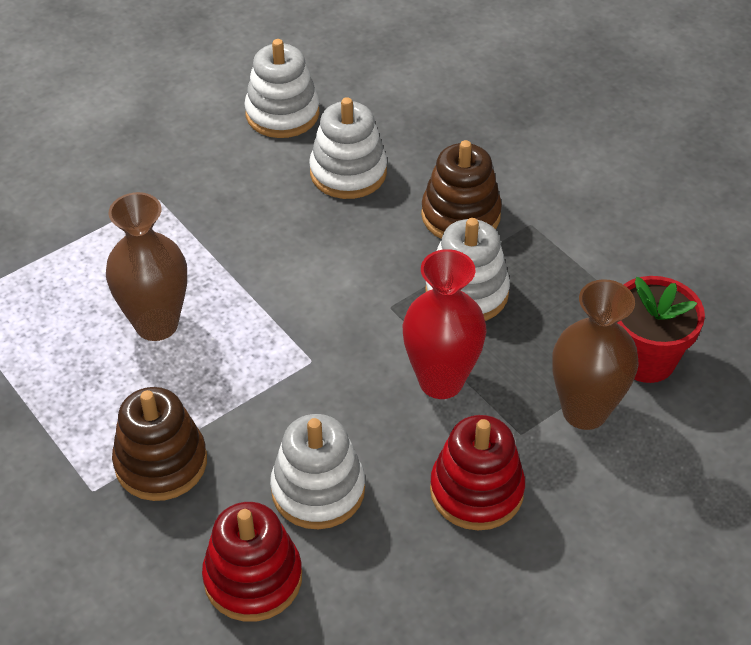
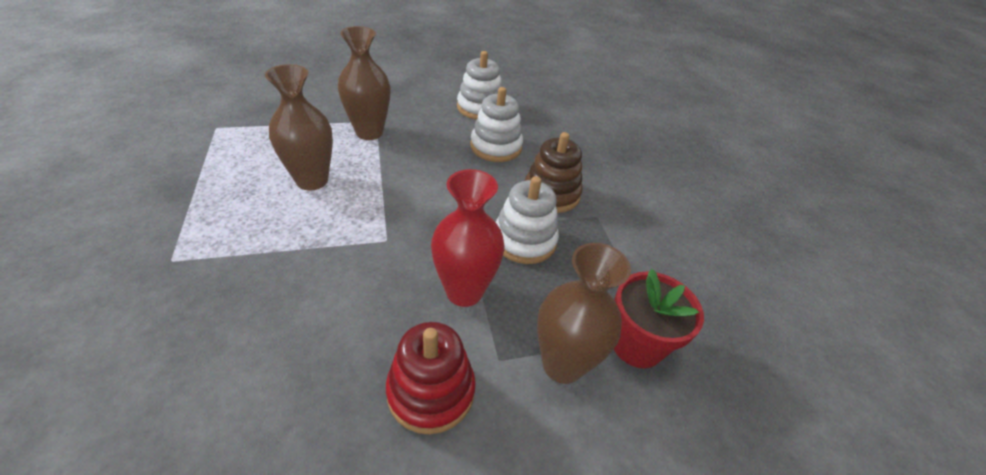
camera: 20 degrees right, 5 degrees down
brown stacking toy [112,387,207,501] -> none
red stacking toy [202,502,302,622] -> none
white stacking toy [270,414,365,530] -> none
none -> brown vase [338,26,391,140]

